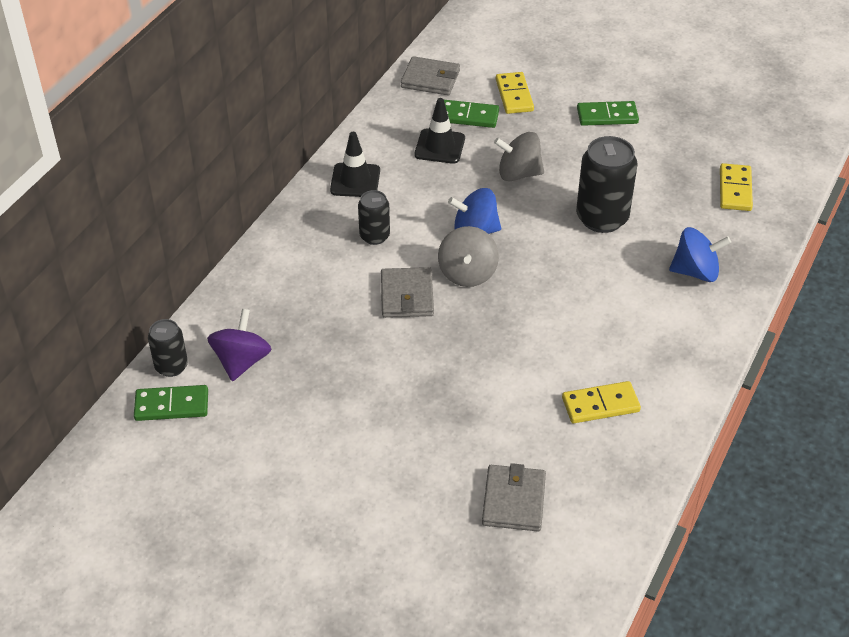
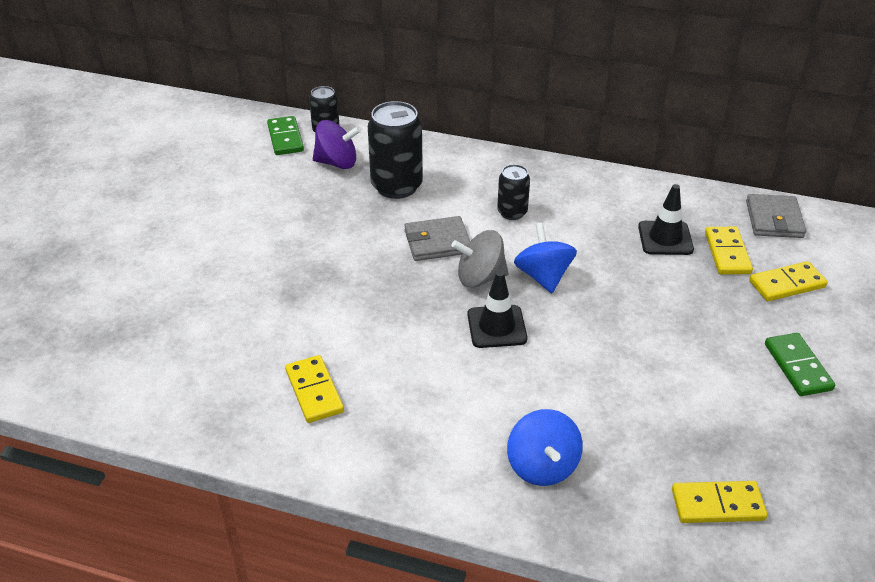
camera: 80 degrees right, 5 degrees down
black traffic cone [330,132,380,197] -> black traffic cone moved to [467,271,527,348]
green domino [444,100,499,128] -> yellow domino [705,227,753,274]
grey wallet [482,463,546,532] -> none
grey spinning top [494,132,544,181] -> none
black can [576,136,638,233] -> black can moved to [368,101,423,199]

